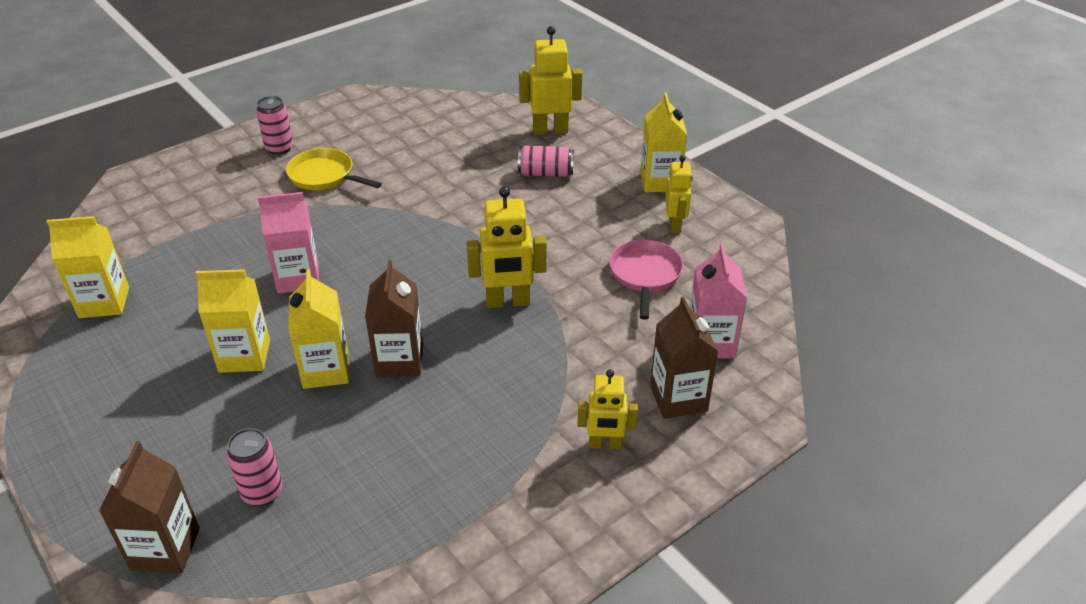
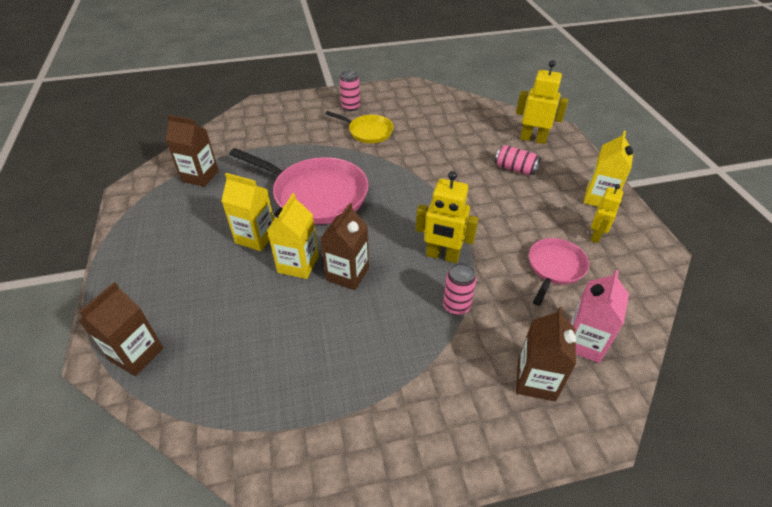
camera: 25 degrees right, 5 degrees up
yellow carton [47,216,129,318] -> brown carton [166,115,219,187]
pink can [227,428,282,506] -> pink can moved to [443,263,477,315]
pink carton [258,192,319,294] -> pink pan [229,148,368,225]
yellow pan [286,148,382,190] -> yellow pan turned 150 degrees clockwise [325,111,394,143]
yellow robot [578,369,638,449] -> none

